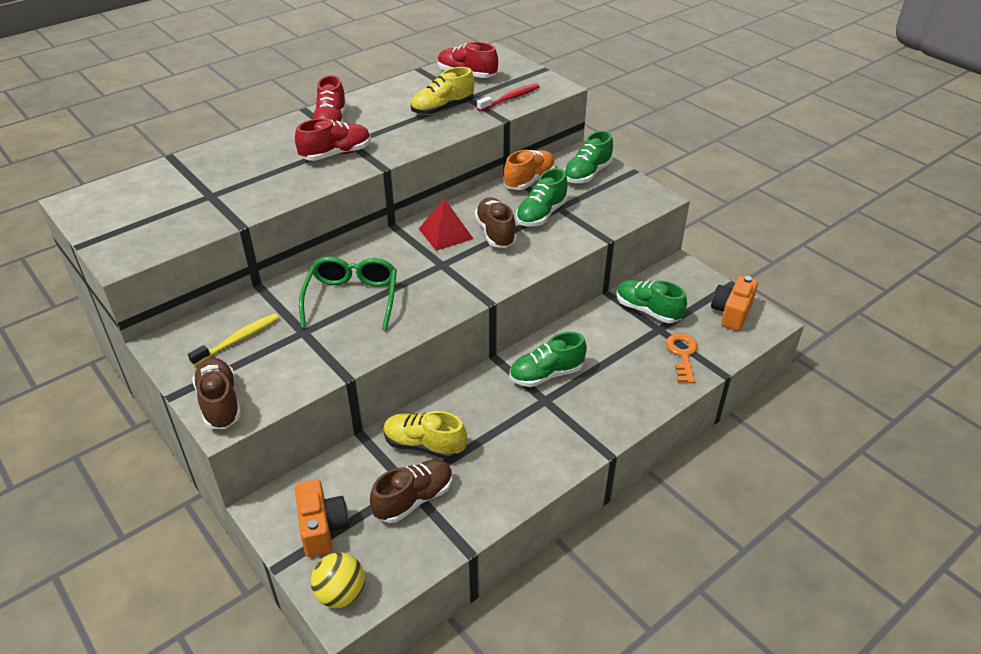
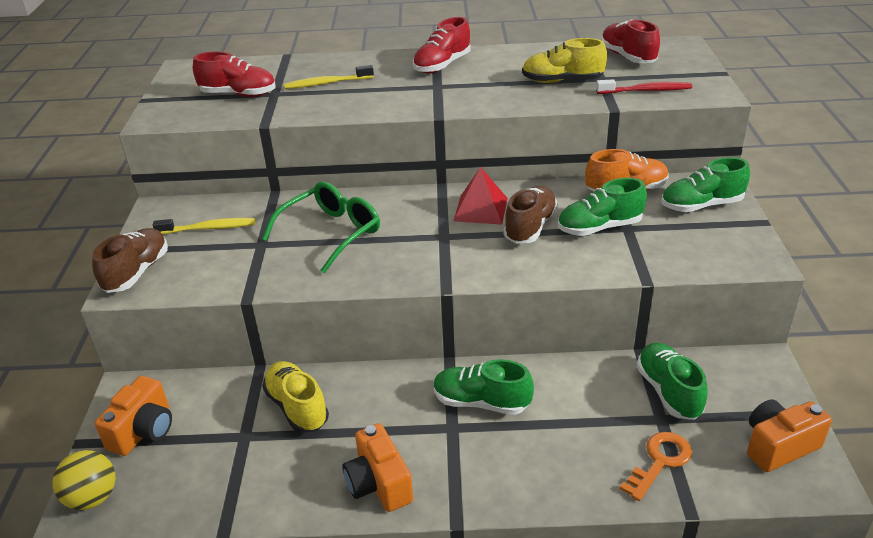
camera: 40 degrees right, 5 degrees down
red shoe [295,118,371,161] -> red shoe moved to [193,52,276,97]
brown shoe [370,459,453,523] -> none
none -> yellow toothbrush [284,65,374,89]
none -> orange camera [342,423,413,512]

